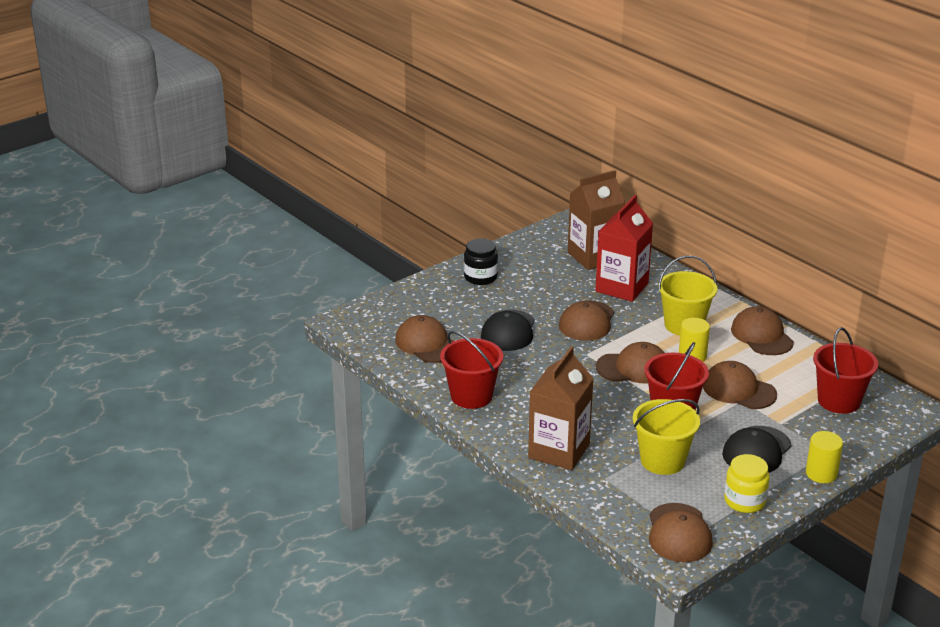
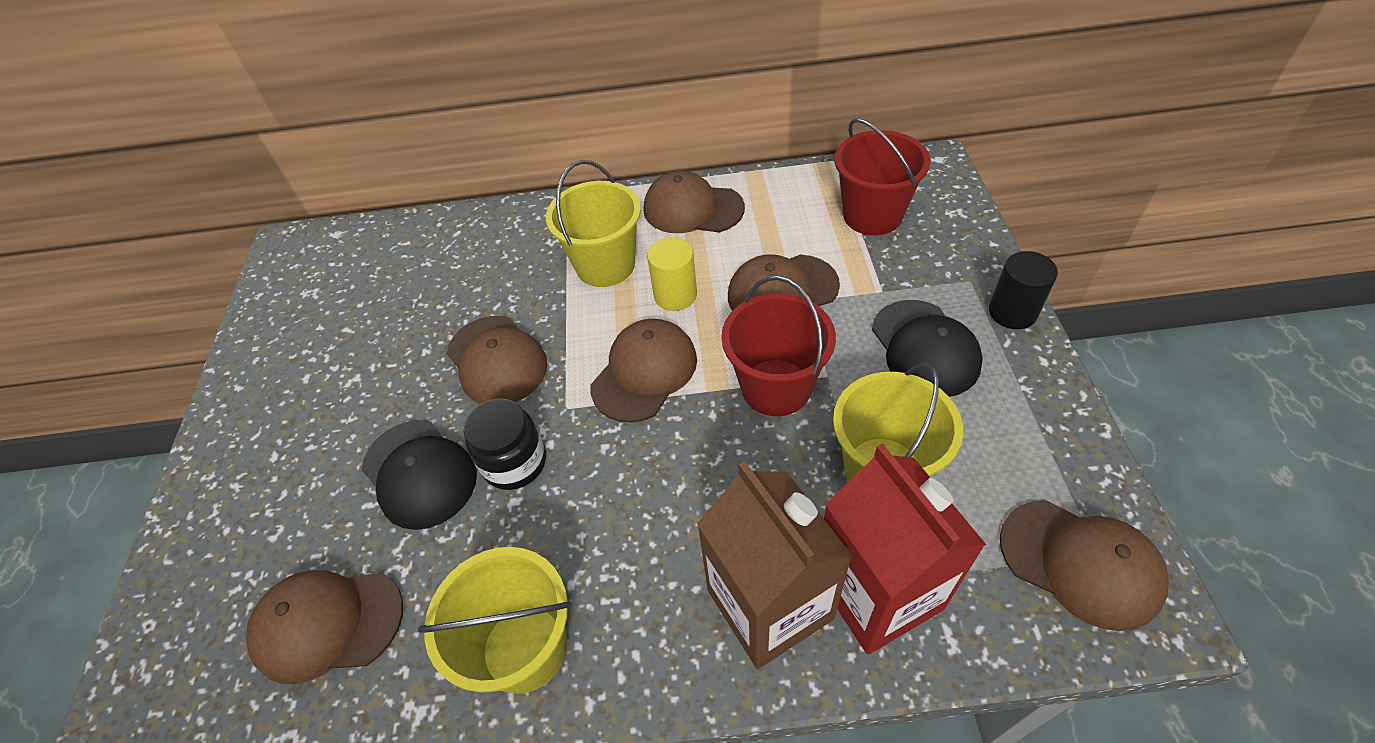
camera: 50 degrees left, 20 degrees up
red bucket [440,331,503,409] -> yellow bucket [418,547,571,694]
black jar [464,238,498,285] -> black jar moved to [463,399,546,490]
brown carton [568,170,625,270] -> none
red carton [595,195,653,302] -> red carton moved to [824,443,986,654]
yellow jar [724,454,770,513] -> none
yellow cylinder [806,431,843,483] -> black cylinder [989,251,1058,329]

